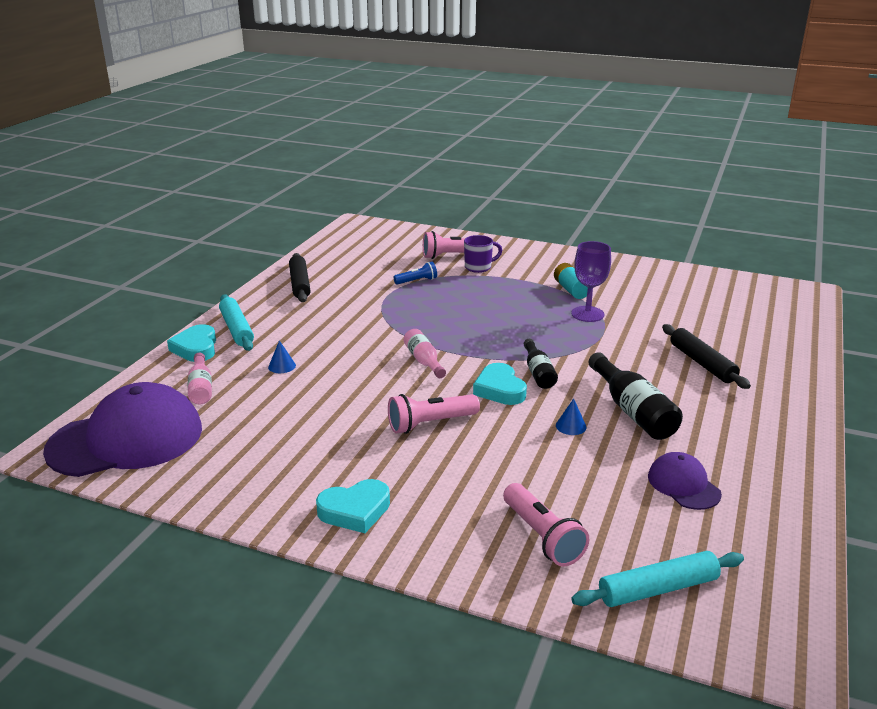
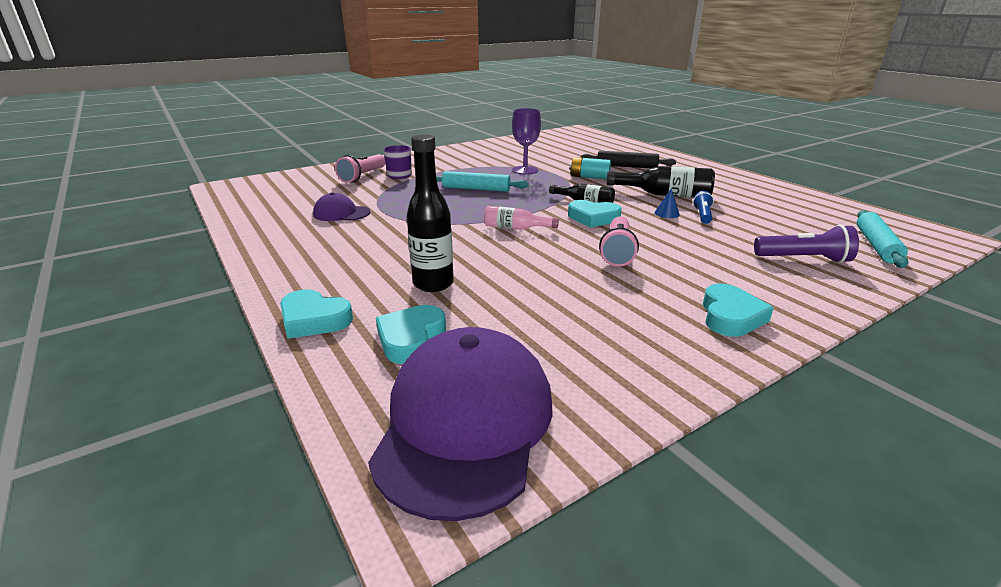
camera: 55 degrees left, 0 degrees up
pink bottle [188,352,212,404] -> turquoise heart [376,305,446,364]
turquoise rolling pin [219,294,254,351] -> turquoise rolling pin moved to [436,171,528,192]
blue cone [268,340,296,373] -> black bottle [407,134,454,292]
black rolling pin [289,253,310,302] -> none
blue flashlight [394,262,437,285] -> blue flashlight moved to [693,191,714,224]
pink flashlight [503,483,589,566] -> purple flashlight [754,225,859,263]
turquoise battery [554,263,588,299] -> turquoise battery moved to [569,157,611,180]
purple cap [648,452,722,510] -> purple cap moved to [313,192,370,221]

